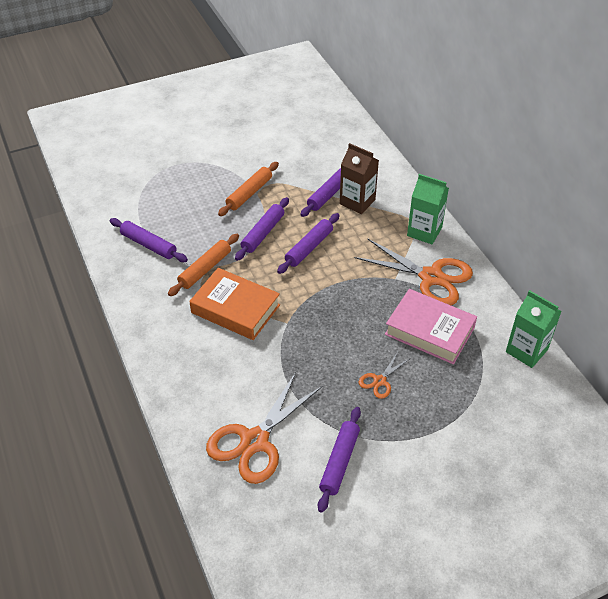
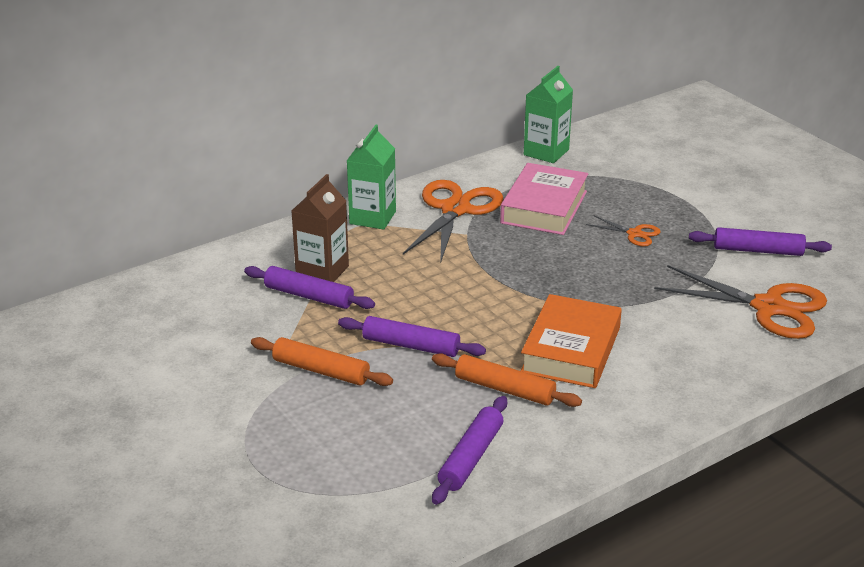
camera: 100 degrees left, 15 degrees down
purple rolling pin [277,213,340,274] -> none

